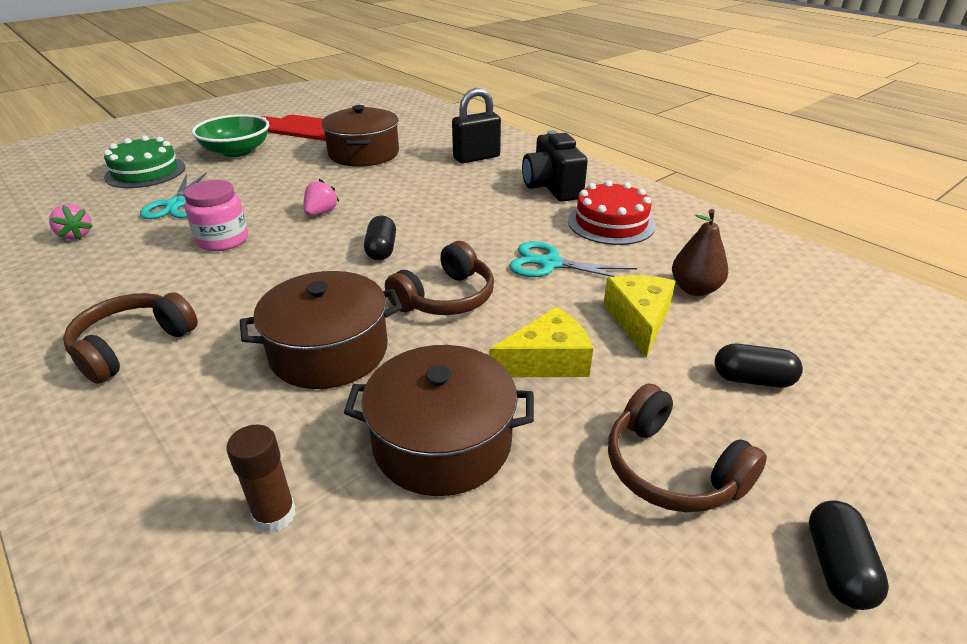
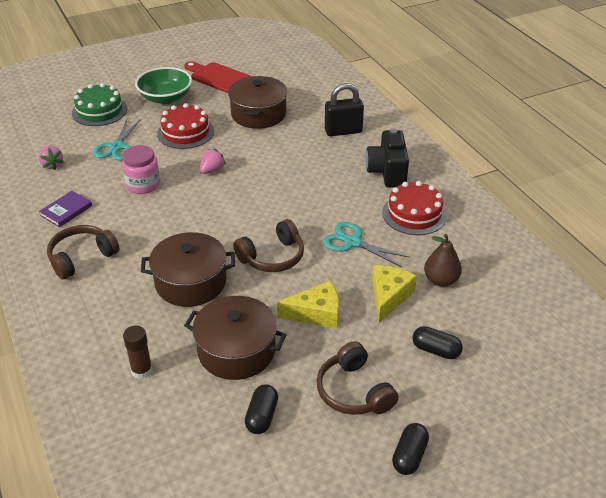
camera: 15 degrees right, 5 degrees up
black capsule [364,216,396,261] -> black capsule moved to [245,384,278,434]
none -> purple book [39,191,92,227]
none -> red cake [157,103,214,149]

